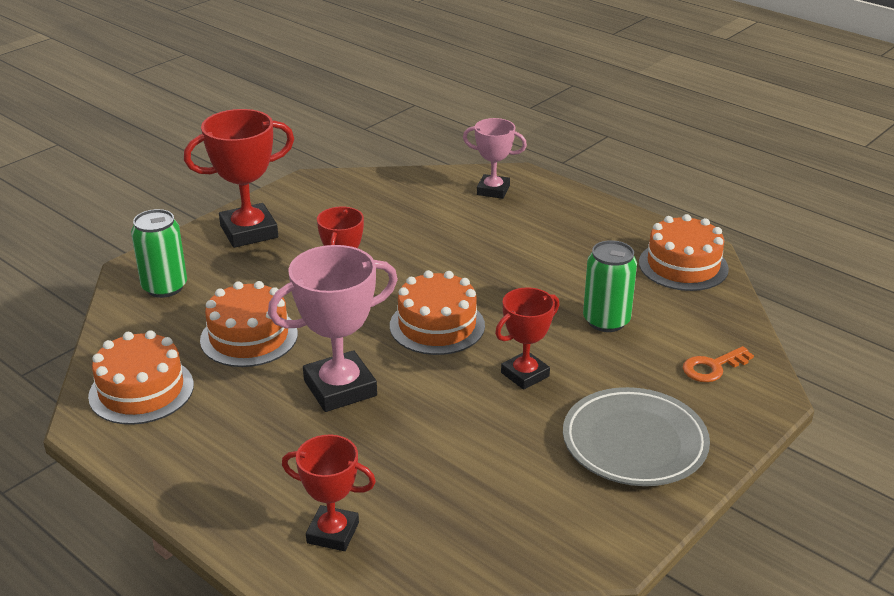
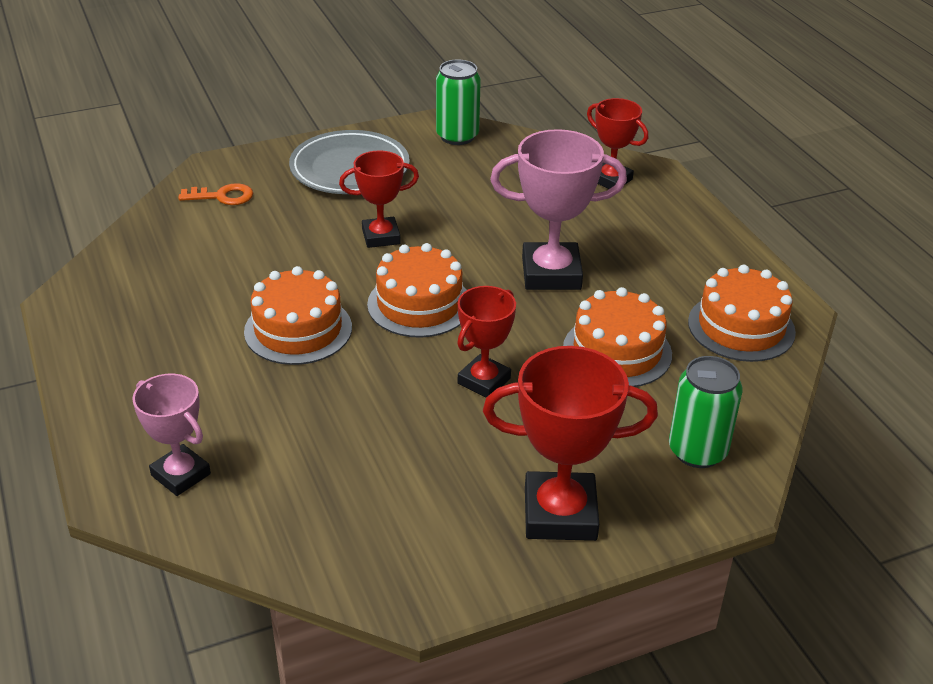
camera: 155 degrees left, 5 degrees up
green can [583,240,637,332] -> green can moved to [436,60,481,145]
orange cake [639,214,729,291] -> orange cake moved to [244,266,352,365]

